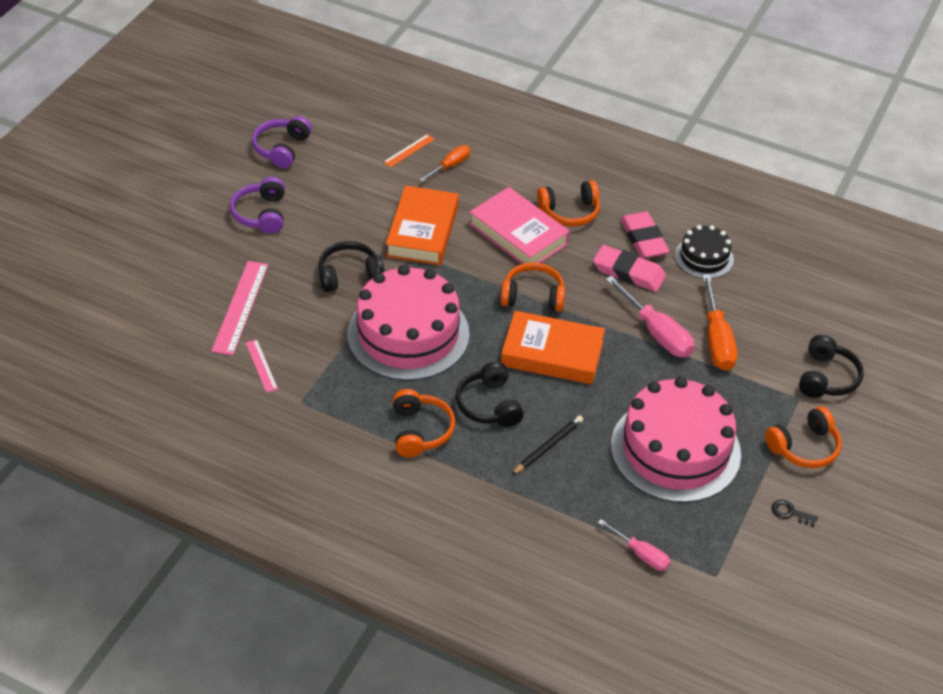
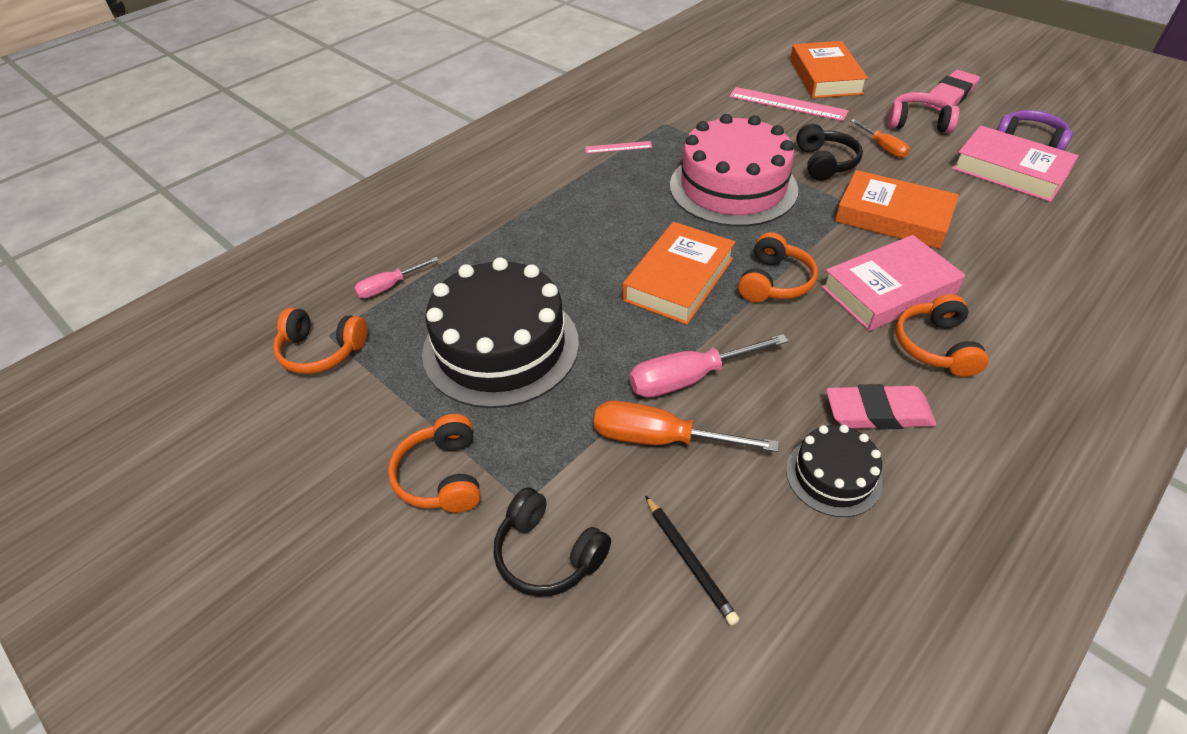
camera: 110 degrees right, 0 degrees up
purple headphones [230,177,285,234] -> pink headphones [888,92,959,133]
pink ruler [246,339,278,393] -> pink ruler moved to [585,141,652,153]
orange ruler [384,134,435,167] -> none
orange headphones [393,389,455,457] -> orange headphones moved to [273,308,368,374]
orange screwdriver [419,145,470,182] -> orange screwdriver moved to [851,119,910,158]
black headphones [456,361,524,427] -> none
black pencil [512,415,583,475] -> black pencil moved to [645,495,739,626]
pink eraser [593,245,666,292] -> pink eraser moved to [924,70,980,111]
pink cake [611,377,741,503] -> black cake [422,257,579,408]
black key [772,500,818,527] -> none
none -> orange book [790,41,868,98]
none -> pink book [952,125,1079,202]

